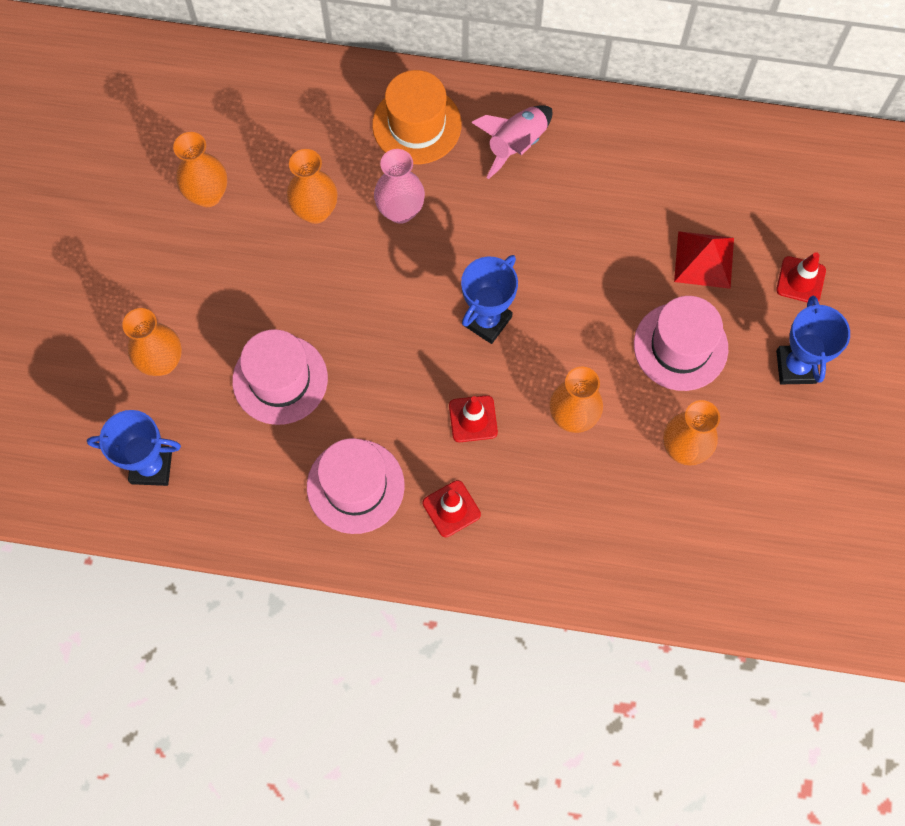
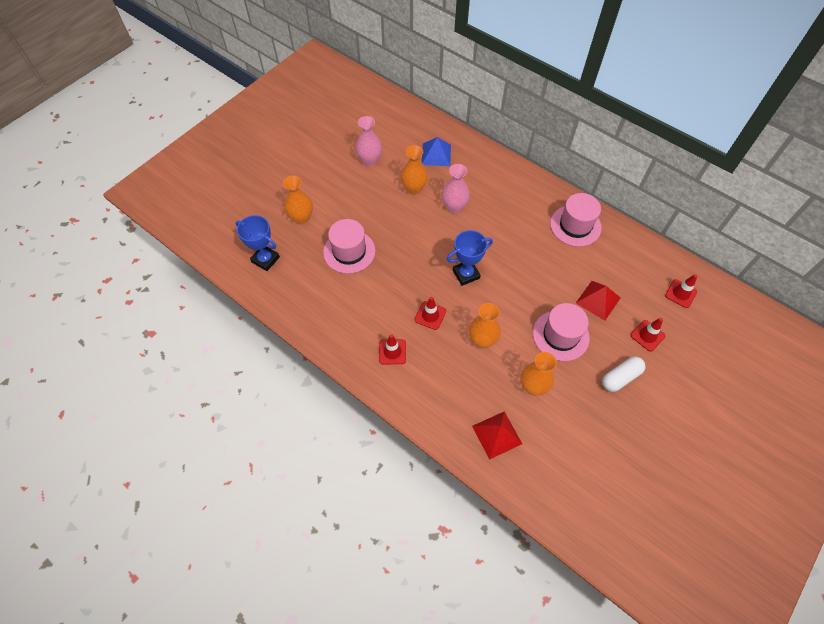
camera: 30 degrees right, 10 degrees down
orange vase [173,132,227,207] -> pink vase [355,116,382,166]
pink hat [307,438,405,534] -> pink hat moved to [550,193,602,247]
orange hat [372,70,462,164] -> none
pink rocket [471,105,552,179] -> none
blue trophy [776,296,850,384] -> white capsule [602,356,645,392]
none -> blue pyramid [422,137,451,166]
none -> red pyramid [472,411,522,460]
none -> red traffic cone [665,274,697,308]

